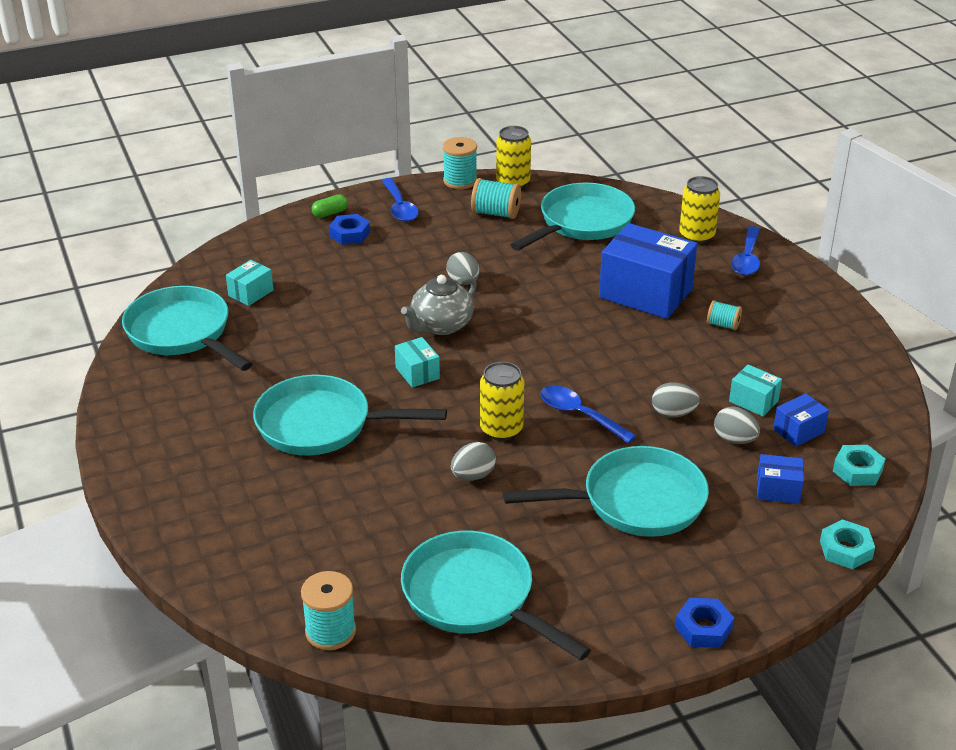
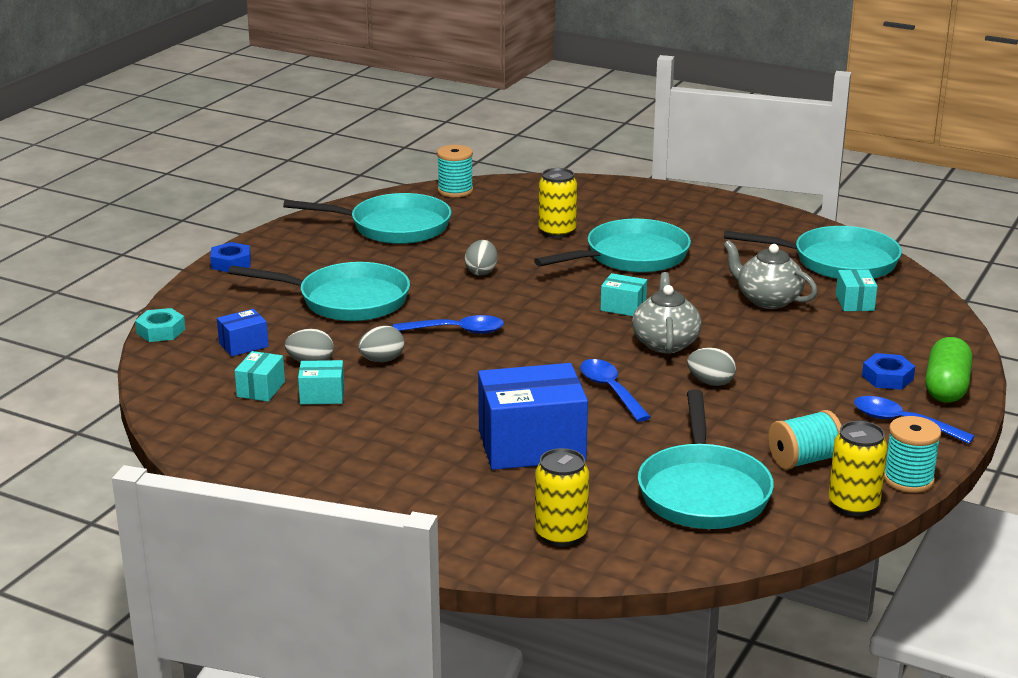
camera: 140 degrees right, 10 degrees down
green capsule [312,194,348,218] -> green capsule [925,337,972,403], size x1.88
yellow can [480,362,524,441] -> yellow can moved to [538,168,577,238]
turquoise pan [503,446,709,537] -> turquoise pan turned 120 degrees counterclockwise [228,262,410,321]
turquoise spool [707,300,742,330] -> none
blue spoon [731,226,760,275] -> blue spoon moved to [580,359,651,422]
blue box [773,393,829,447] -> turquoise box [234,351,285,402]
turquoise nut [833,445,885,486] -> none
none -> grey teapot [723,240,818,309]

